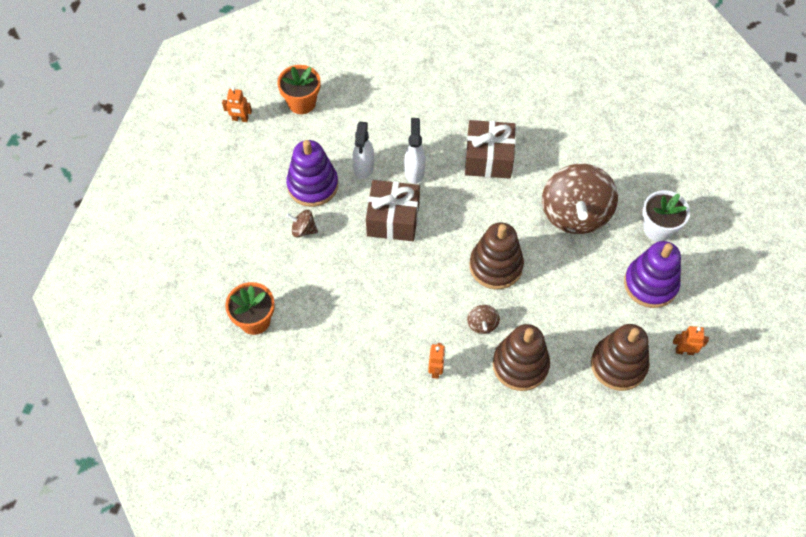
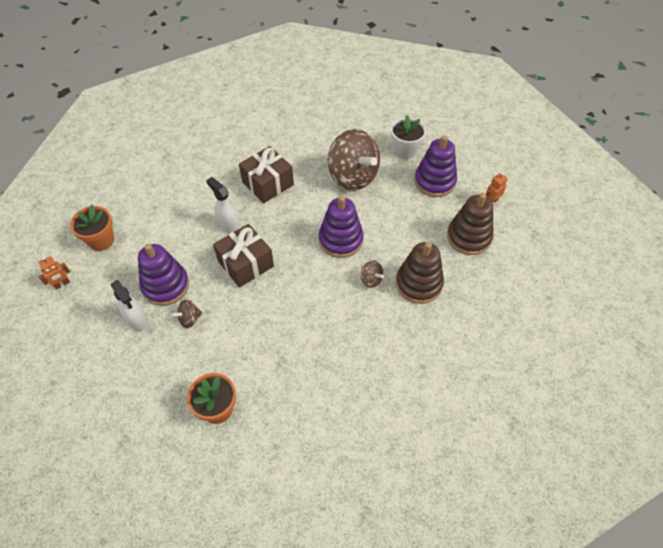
camera: 45 degrees left, 5 degrees down
white spray bottle [352,122,374,179] -> white spray bottle moved to [111,280,148,331]
orange robot [428,343,445,379] -> none
brown stacking toy [470,222,524,289] -> purple stacking toy [319,196,364,258]

